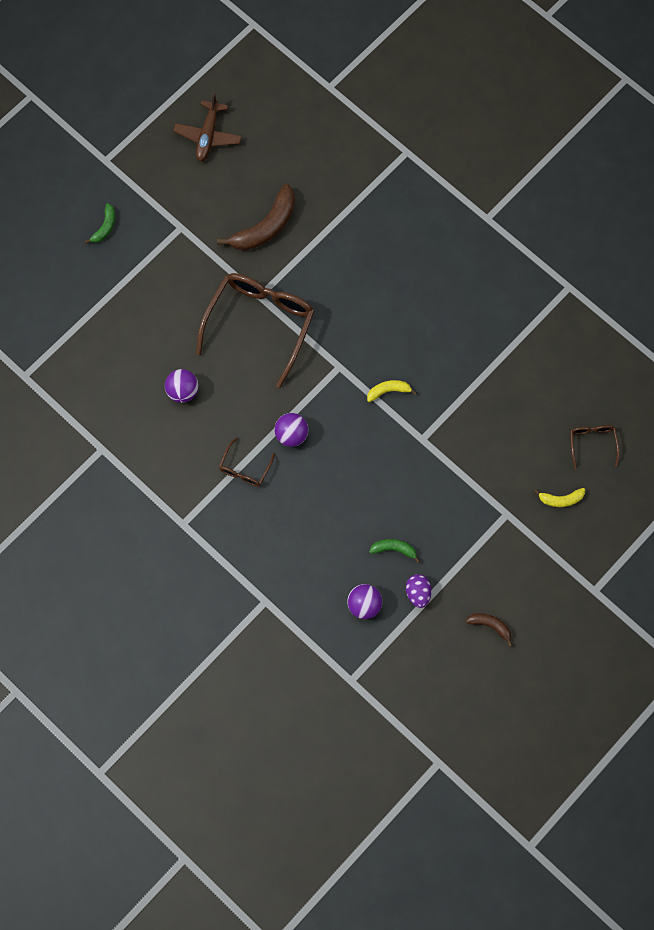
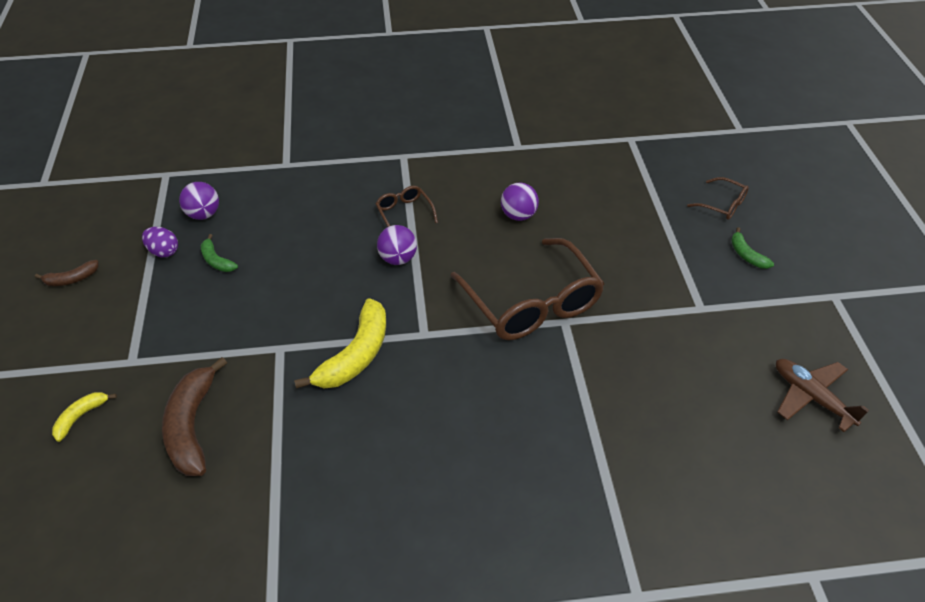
camera: 130 degrees right, 25 degrees down
brown banana [217,184,295,251] -> brown banana moved to [162,357,227,476]
yellow banana [367,380,417,402] -> yellow banana [294,298,386,389], size x1.96
green banana [369,539,420,563] -> green banana turned 90 degrees clockwise [201,234,238,272]
brown glasses [570,425,620,470] -> brown glasses moved to [687,177,749,220]

